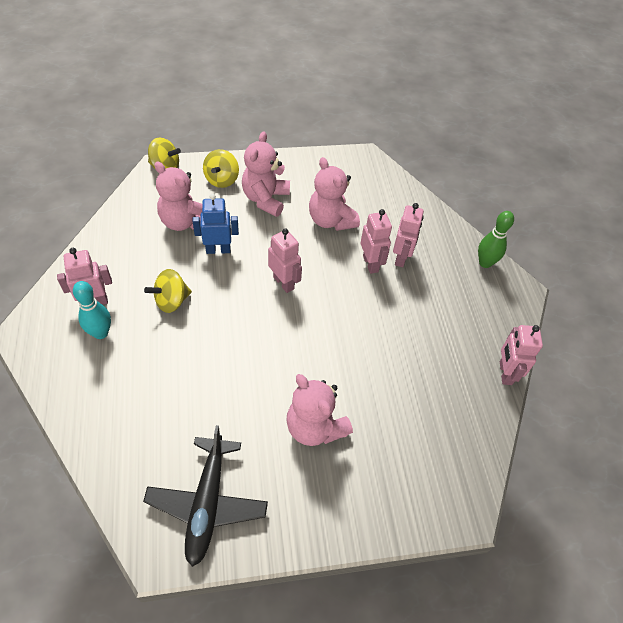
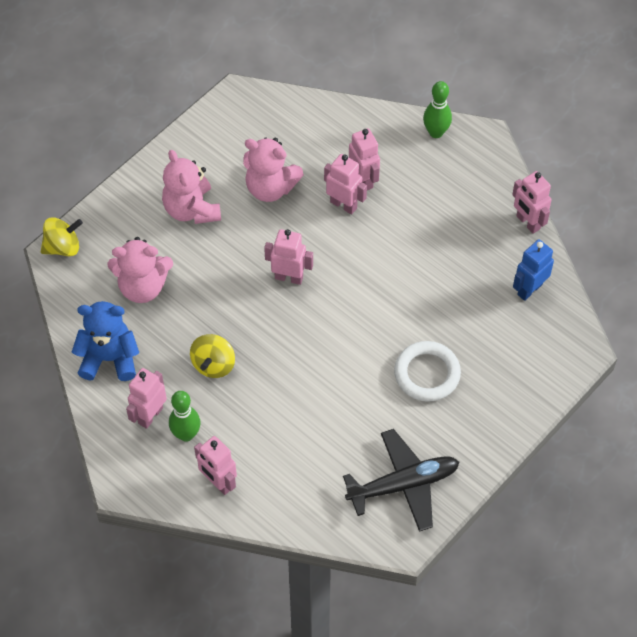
camera: 35 degrees left, 5 degrees up
turquoise bowling pin [73,281,111,339] -> green bowling pin [169,391,201,442]
black plane [143,425,268,567] -> black plane turned 75 degrees counterclockwise [343,429,459,532]
blue robot [193,194,239,254] -> blue robot moved to [513,240,554,301]
yellow spinning top [203,149,239,188] -> none
pink teddy bear [286,374,353,446] -> white ring [394,341,461,401]
none -> blue teddy bear [72,301,139,381]
none -> pink robot [194,436,237,495]

